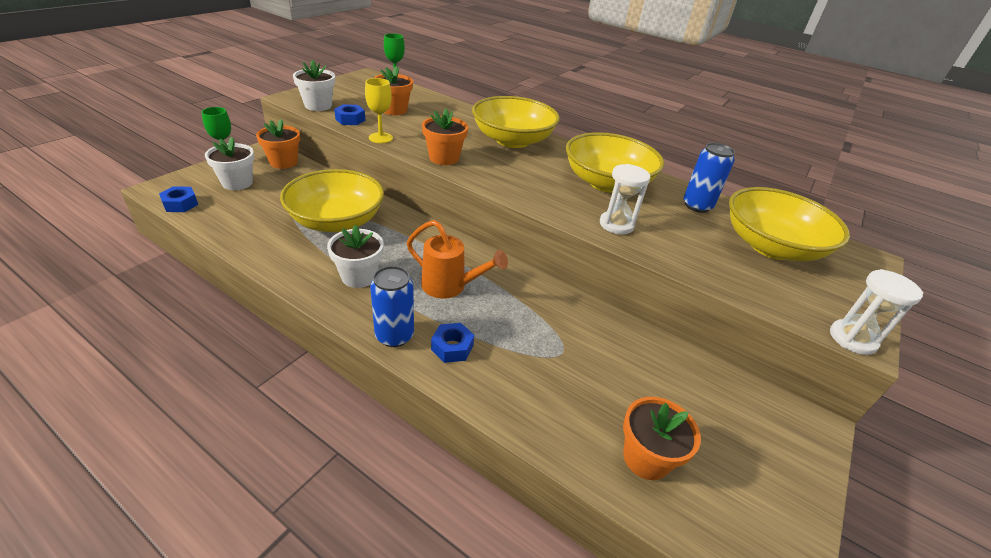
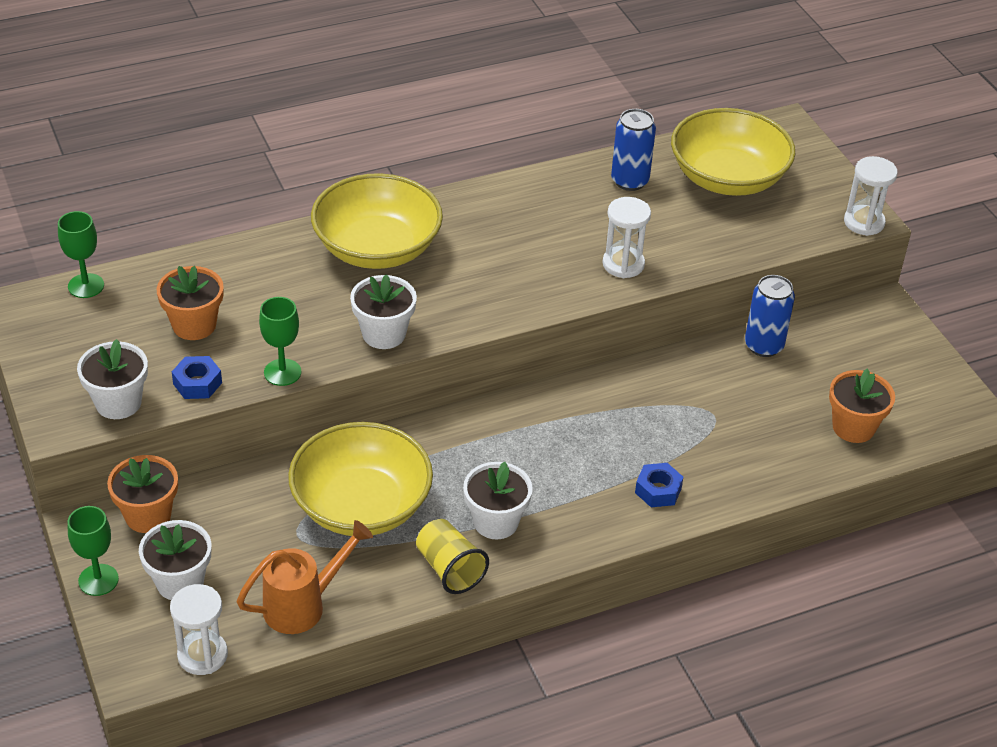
camera: 55 degrees left, 5 degrees up
blue nut [159,186,198,212] -> white hourglass [170,584,228,675]
yellow goblet [365,78,393,143] -> green goblet [259,297,301,386]
blue can [370,266,414,347] -> blue can moved to [745,275,795,357]
orange watering can [407,220,508,299] -> orange watering can moved to [237,520,373,634]
orange flower pot [422,108,468,165] -> white flower pot [350,274,417,349]
yellow bowl [566,132,664,193] -> none
none -> yellow cup [416,519,489,594]

